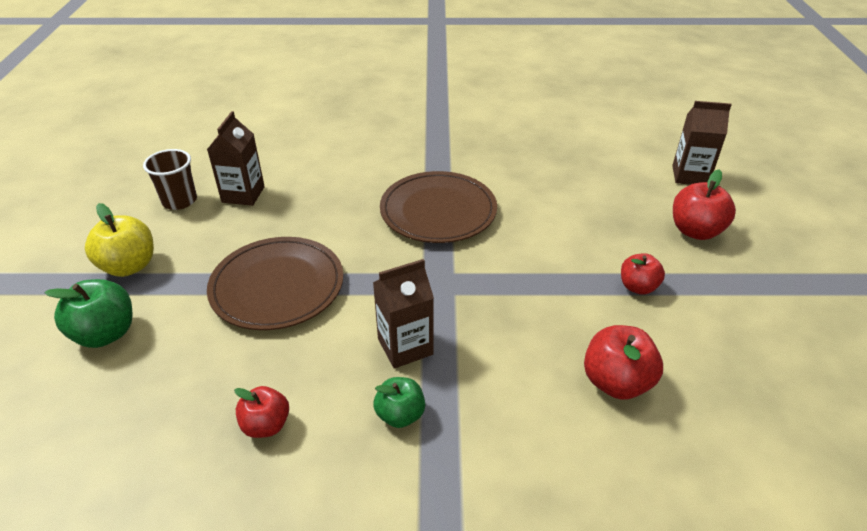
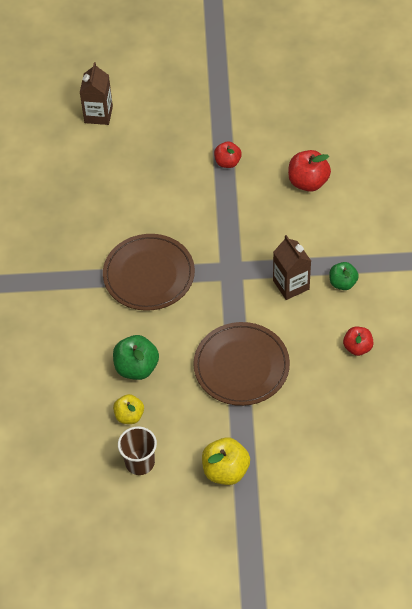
camera: 90 degrees left, 15 degrees up
green apple [44,279,133,348] -> green apple moved to [113,335,159,380]
brown carton [207,111,265,206] -> yellow apple [113,394,144,424]
red apple [673,170,736,240] -> none

